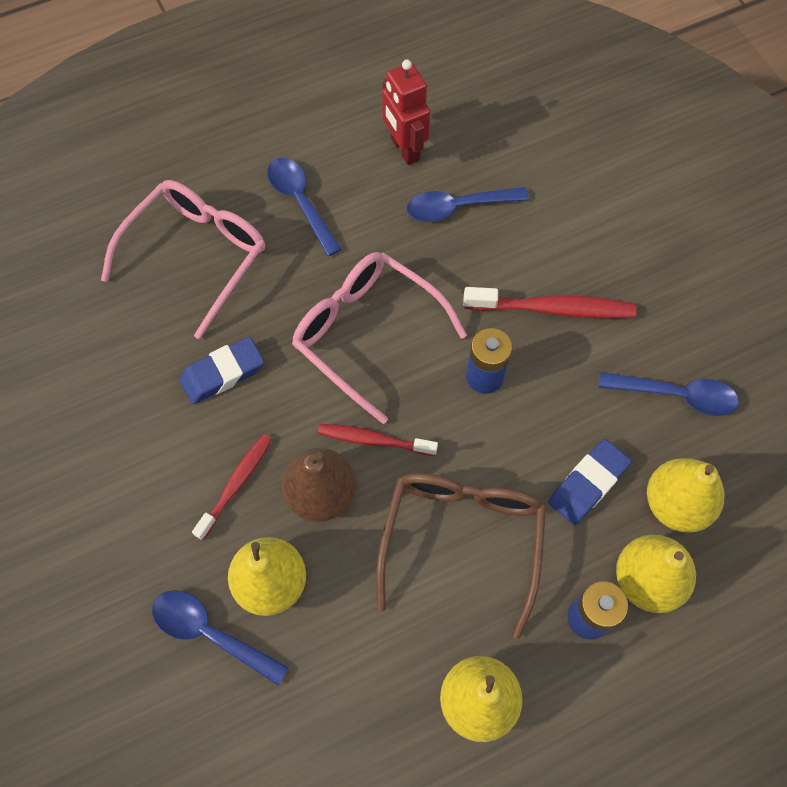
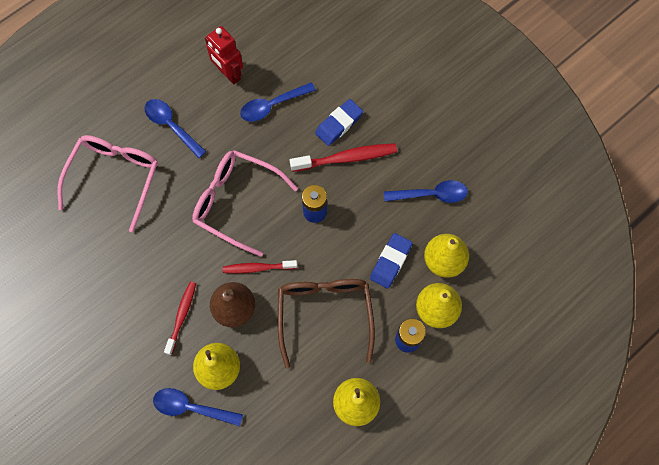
camera: 15 degrees left, 5 degrees up
blue eraser [179,337,264,404] -> blue eraser moved to [315,99,363,146]

